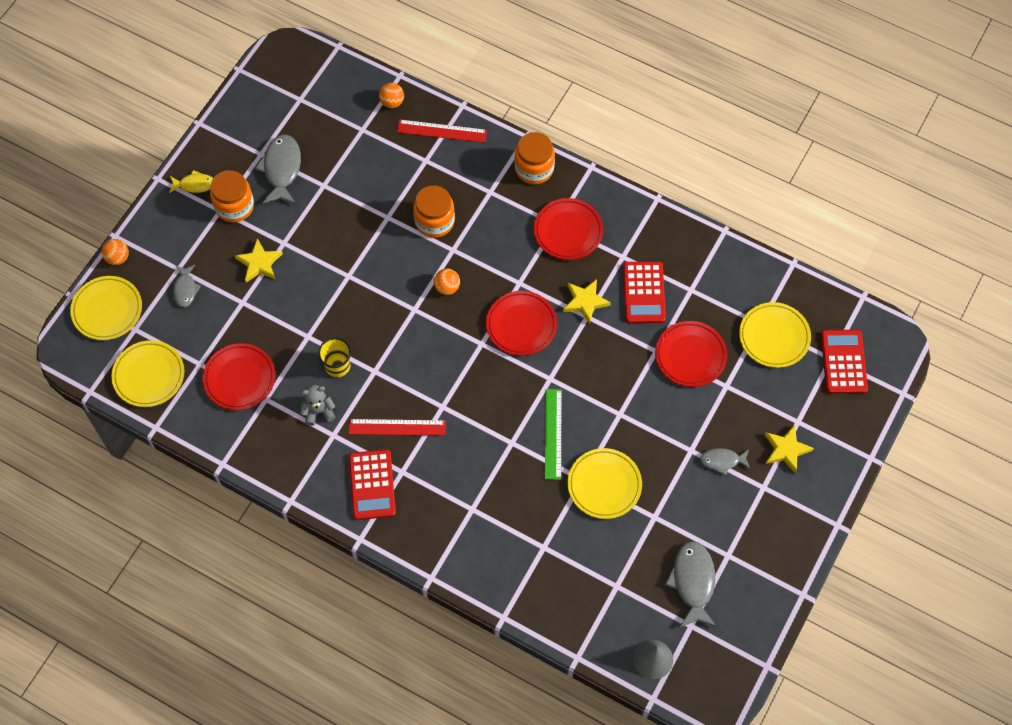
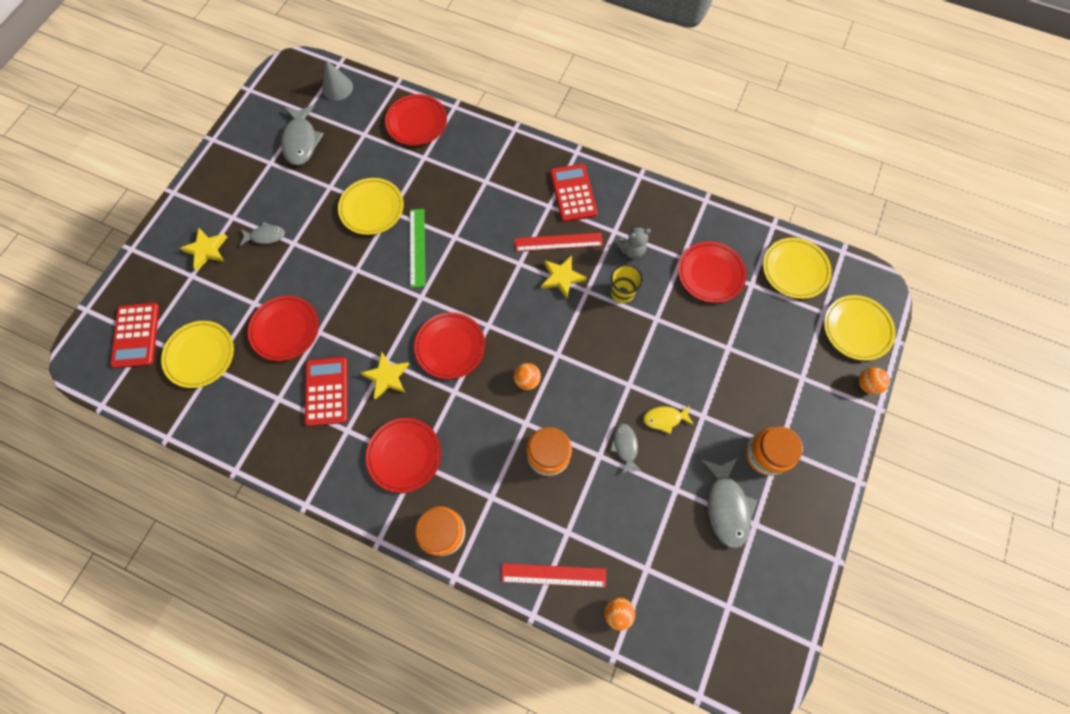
camera: 175 degrees right, 5 degrees up
yellow fish [169,170,213,193] -> yellow fish moved to [643,405,694,434]
grey fish [173,265,201,307] -> grey fish moved to [610,423,641,474]
yellow star [235,238,283,282] -> yellow star moved to [541,255,586,298]
none -> red plate [385,94,447,146]

